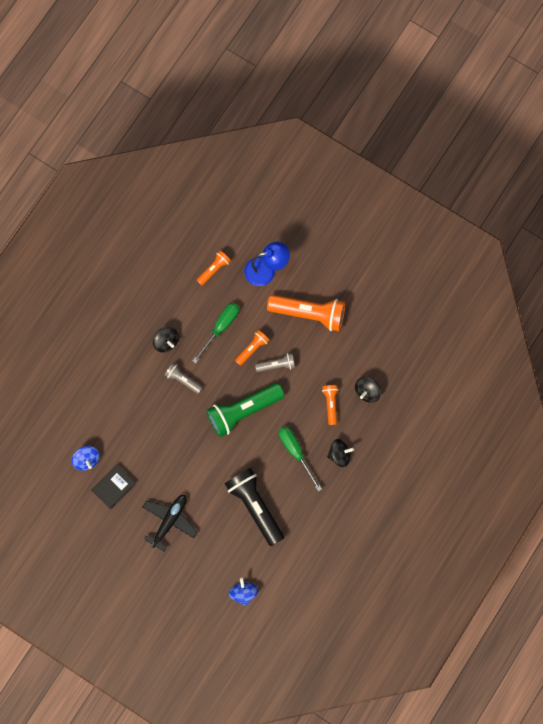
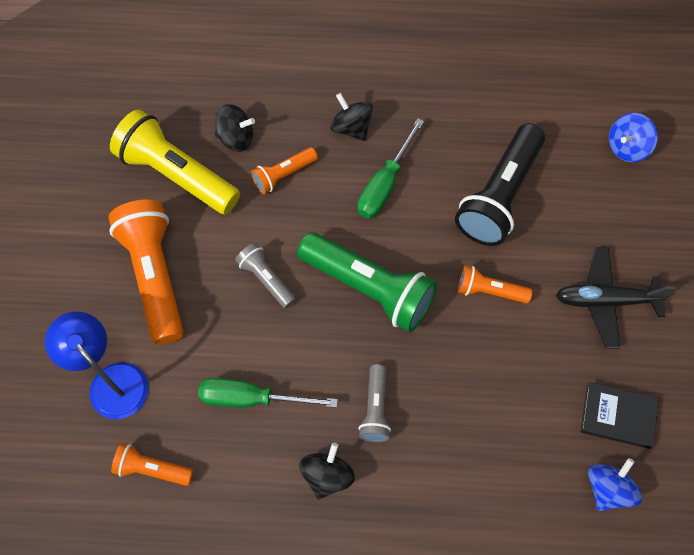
camera: 120 degrees left, 10 degrees down
orange flashlight [235,330,269,366] -> orange flashlight moved to [458,265,532,304]
none -> yellow flashlight [110,110,240,214]

